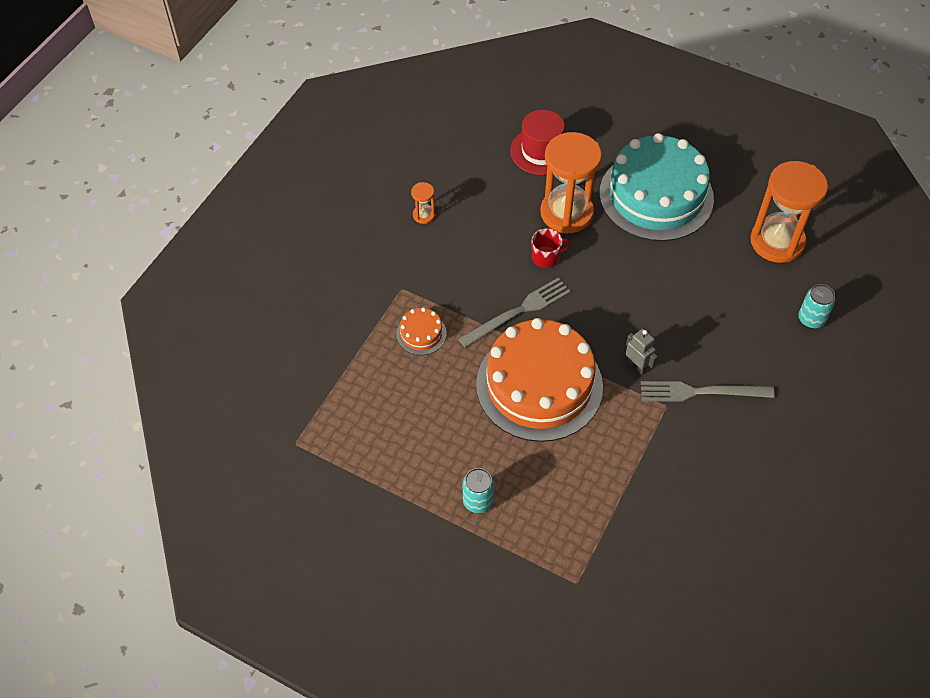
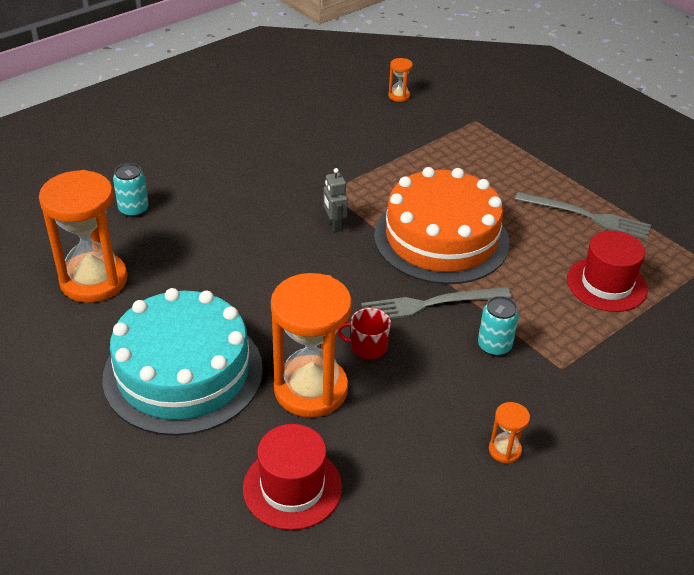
camera: 160 degrees left, 15 degrees down
orange cake [397,307,447,355] -> none
turquoise can [463,468,494,513] -> turquoise can moved to [478,296,519,356]
grey fork [641,381,775,402] -> grey fork moved to [515,192,651,239]
none -> orange hourglass [388,58,413,102]
none -> red hat [567,231,648,312]

